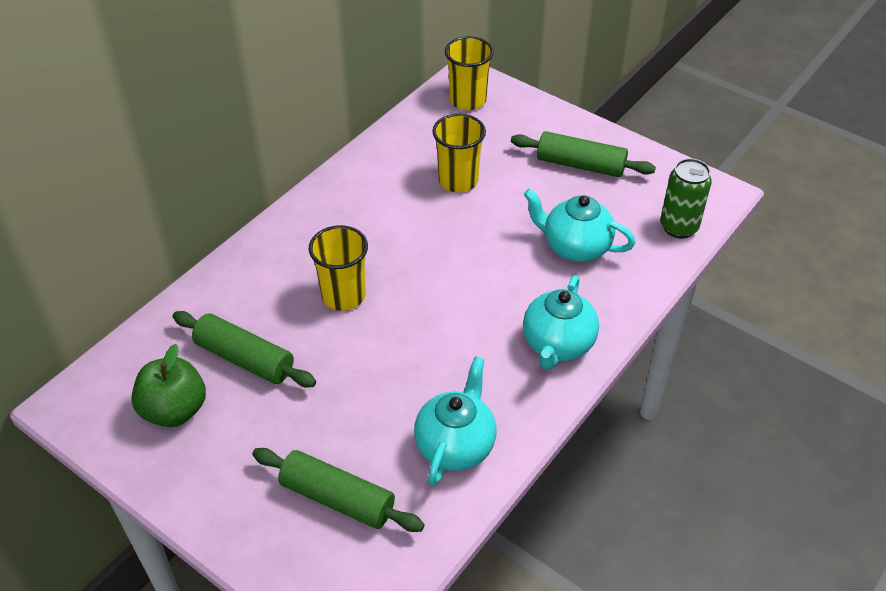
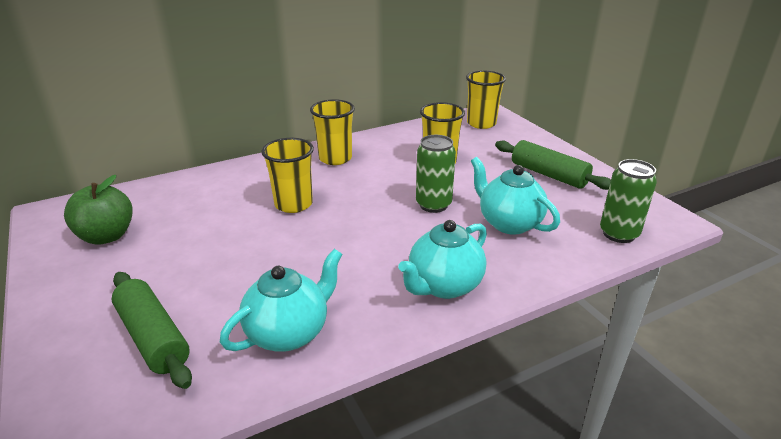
camera: 25 degrees right, 15 degrees down
green rolling pin [173,311,316,387] -> none
none -> yellow cup [310,99,355,165]
none -> green can [416,135,456,213]

